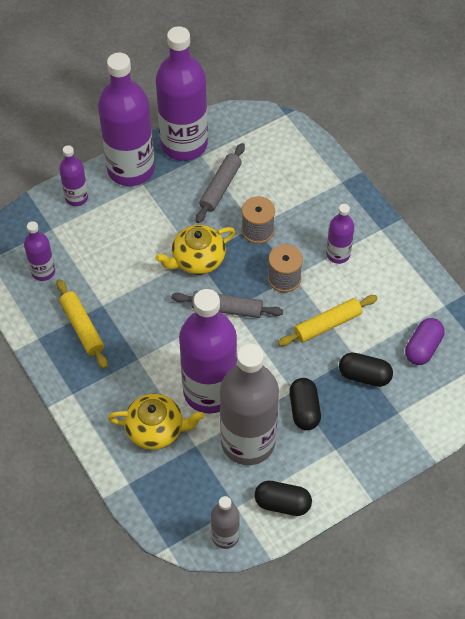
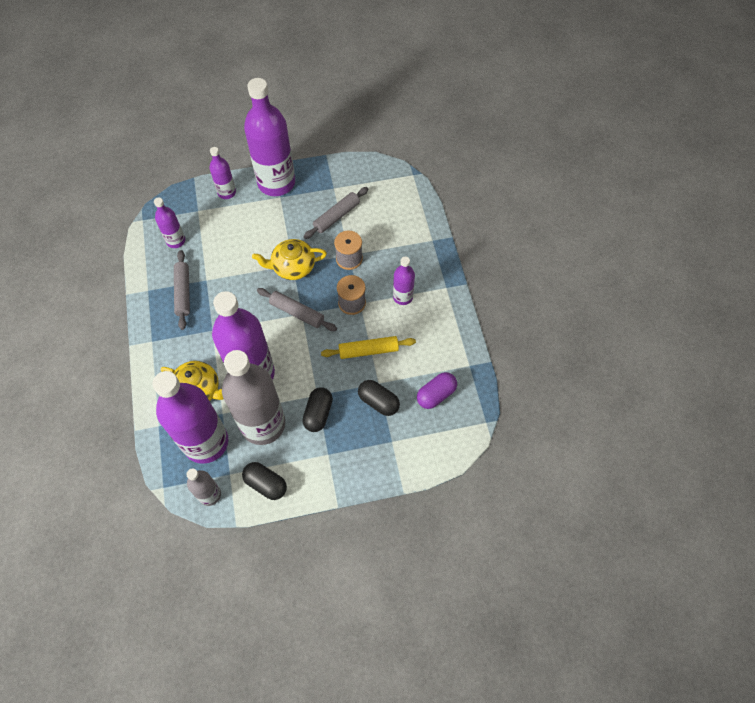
camera: 20 degrees right, 5 degrees up
yellow rolling pin [56,279,108,369] -> grey rolling pin [174,250,190,330]
purple bottle [156,26,208,161] -> purple bottle moved to [153,371,228,464]

